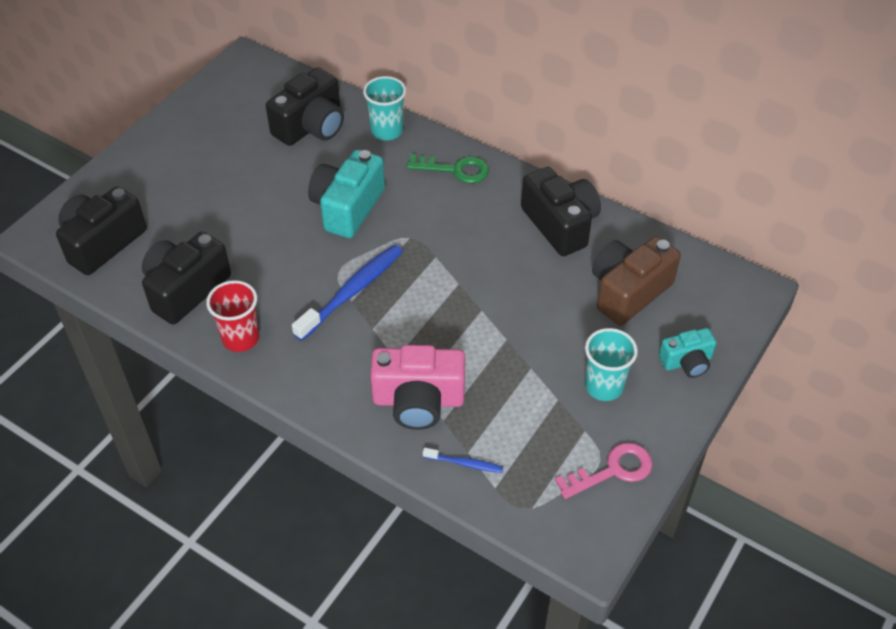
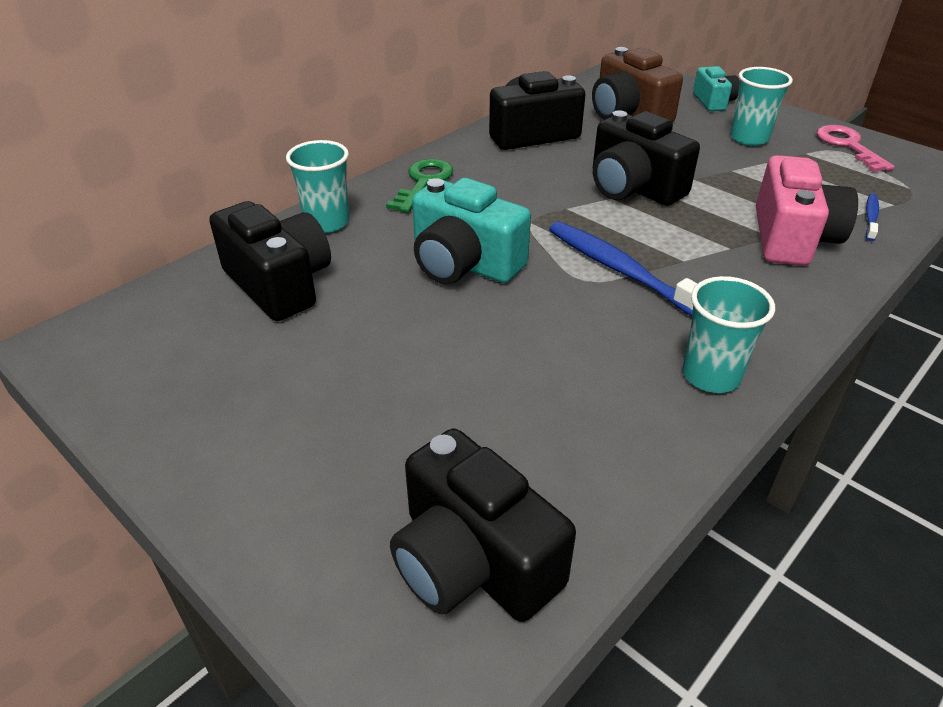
camera: 80 degrees left, 10 degrees down
black camera [142,232,231,325] -> black camera moved to [593,110,700,206]
red cup [206,280,259,352] -> turquoise cup [682,276,775,393]

